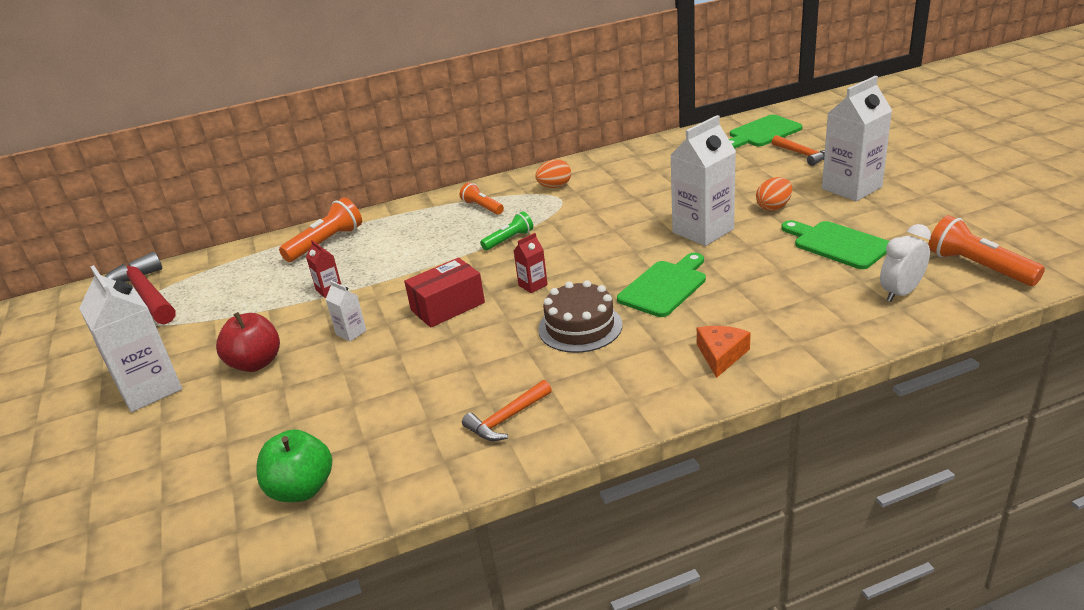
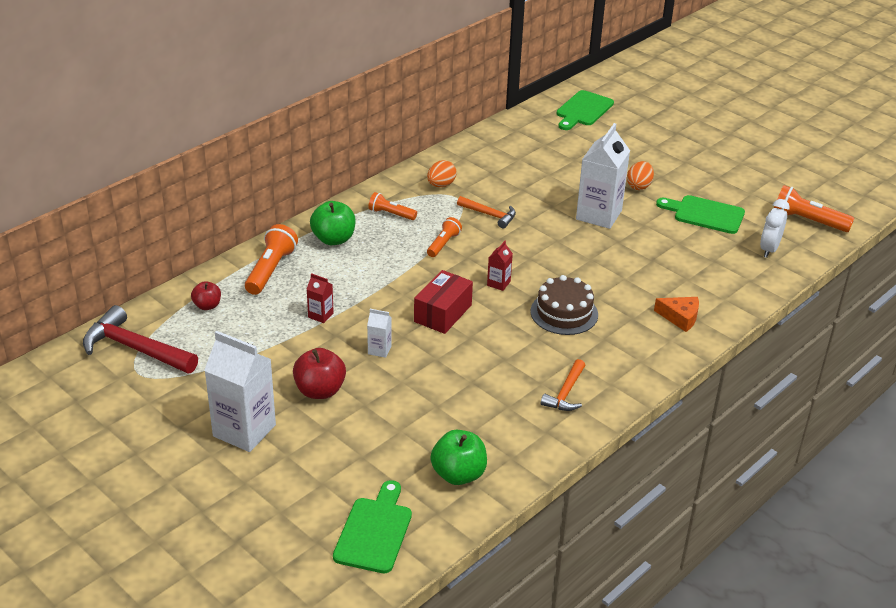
camera: 30 degrees left, 5 degrees up
green flashlight [480,211,533,250] -> orange flashlight [427,217,462,257]
green cutting board [617,253,706,317] -> green cutting board moved to [333,480,412,573]
orange cheese [697,326,751,378] -> orange cheese turned 120 degrees clockwise [654,297,699,332]
orange hammer [772,135,825,166] -> orange hammer moved to [457,196,516,228]
white carton [822,76,892,201] -> none
none -> red apple [191,281,221,310]
none -> green apple [310,201,356,245]

